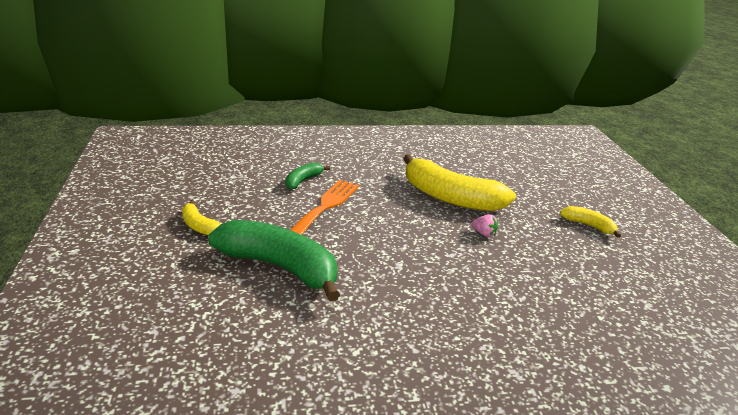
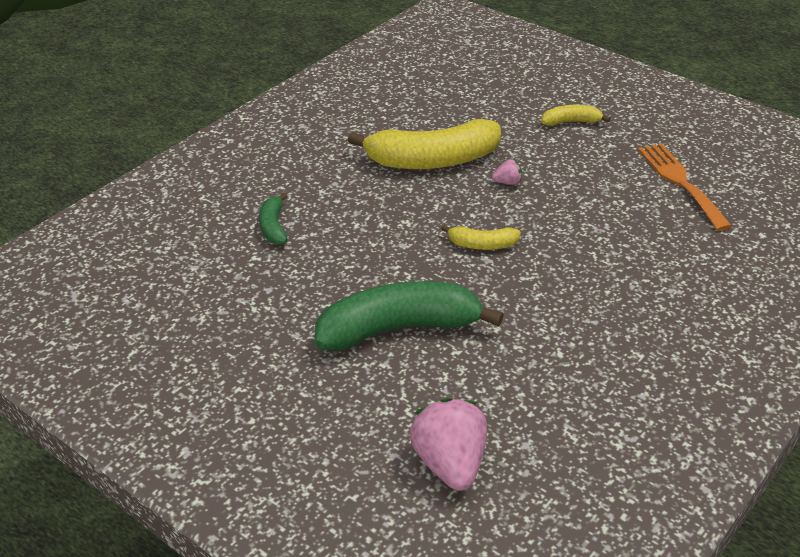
camera: 40 degrees left, 10 degrees up
yellow banana [182,200,221,235] -> yellow banana moved to [441,225,521,250]
orange fork [291,180,359,235] -> orange fork moved to [638,143,732,231]
none -> pink strawberry [409,398,487,491]

